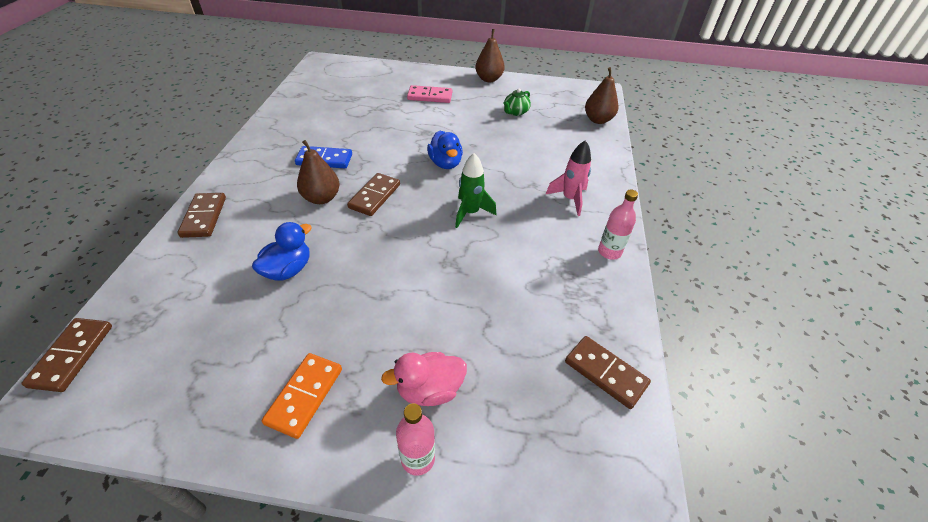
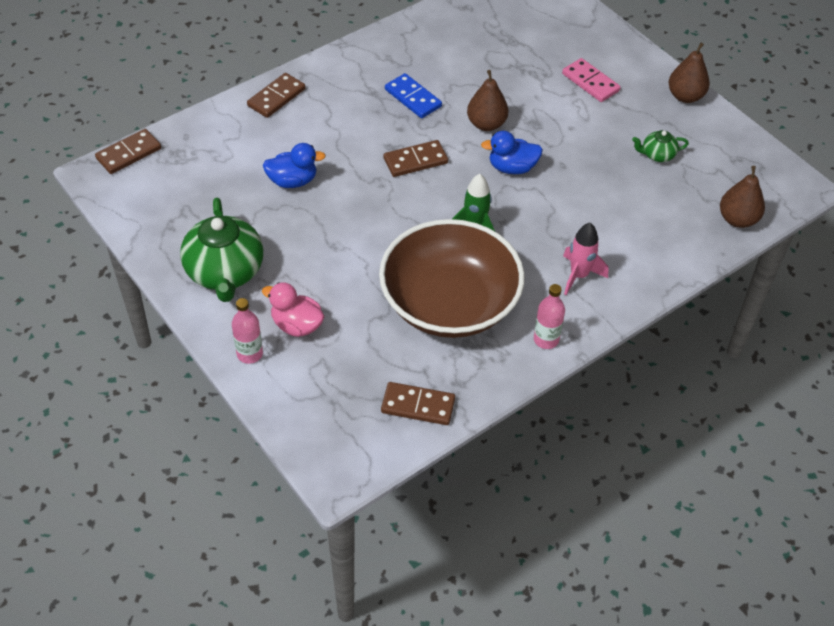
camera: 45 degrees right, 5 degrees up
orange domino [262,353,342,439] -> green teapot [180,198,263,302]
brown pear [297,140,340,204] -> brown pear moved to [467,70,508,131]
blue duck [427,131,463,169] -> blue duck turned 60 degrees clockwise [481,131,543,174]
brown domino [565,336,651,409] -> brown domino turned 75 degrees counterclockwise [381,382,455,425]
none -> brown bowl [379,219,525,338]

